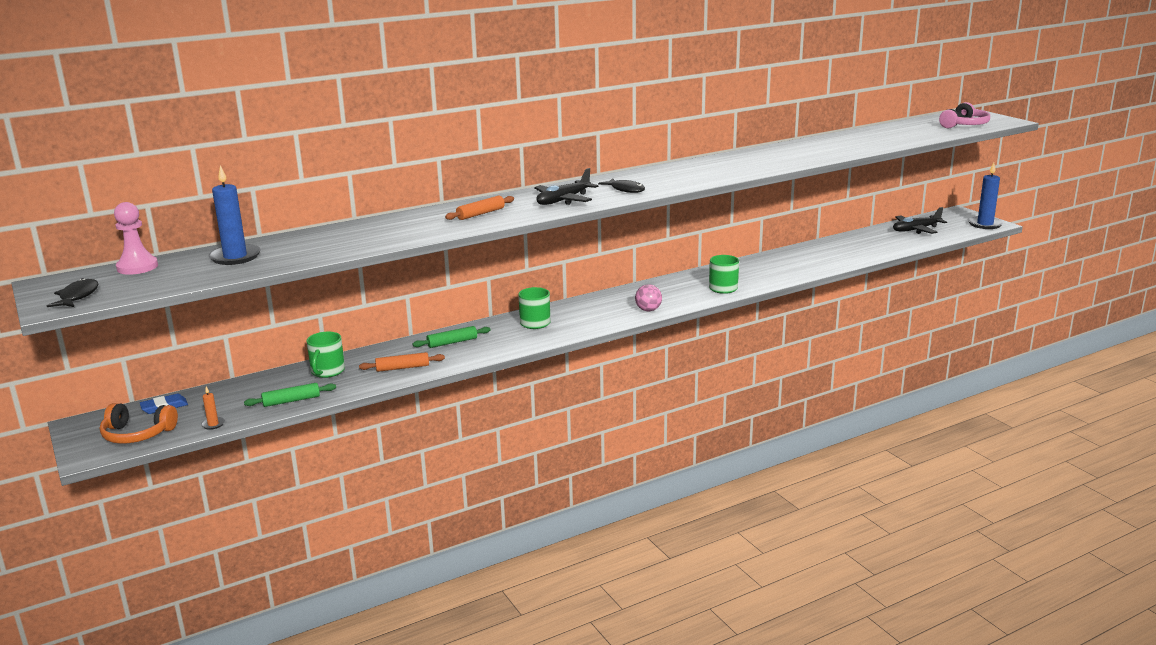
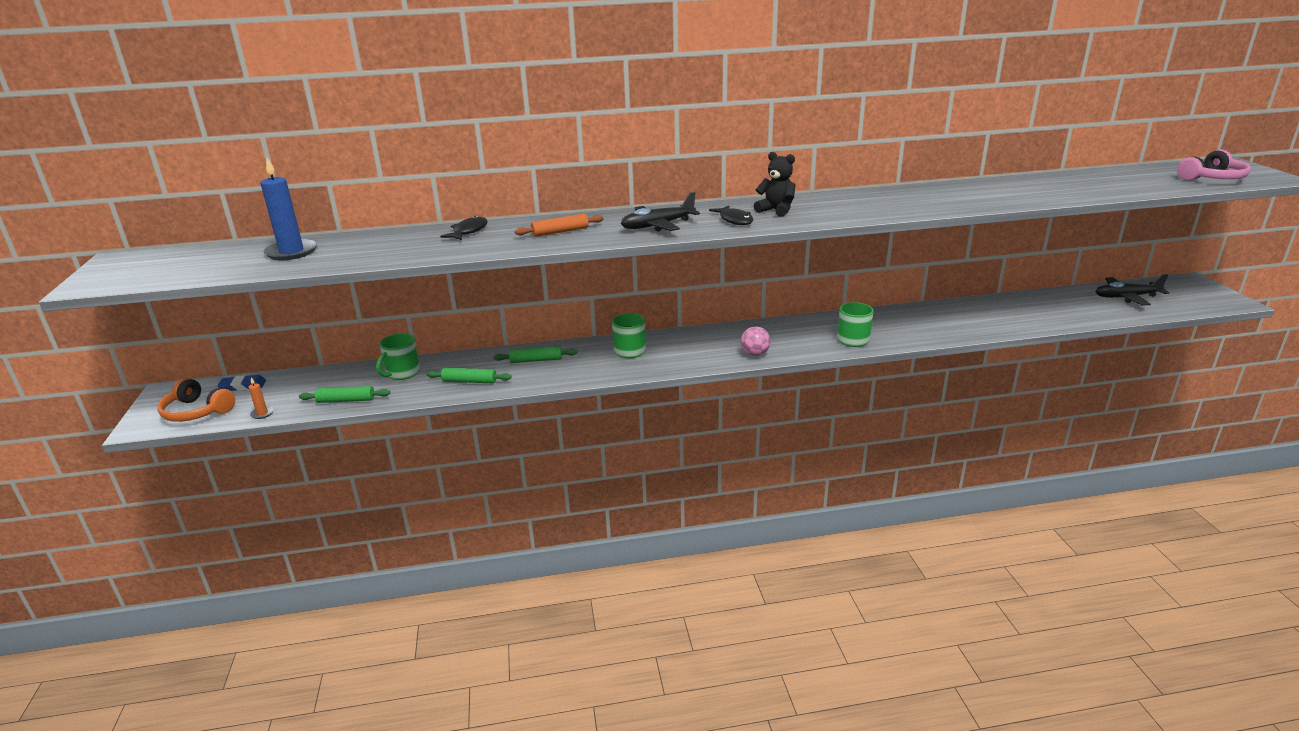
camera: 20 degrees right, 5 degrees up
black fish [47,278,98,307] -> black fish moved to [440,216,488,240]
pink pawn [114,202,158,275] -> none
orange rolling pin [359,352,445,372] -> green rolling pin [426,368,512,383]
blue candle [968,163,1004,229] -> none
none -> black teddy bear [754,152,795,217]

